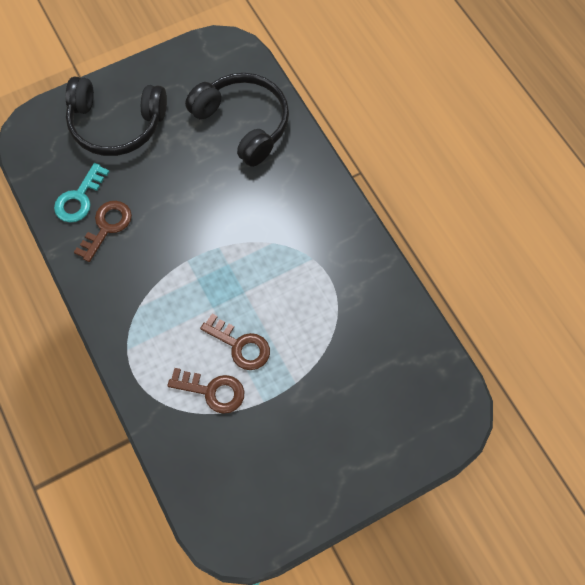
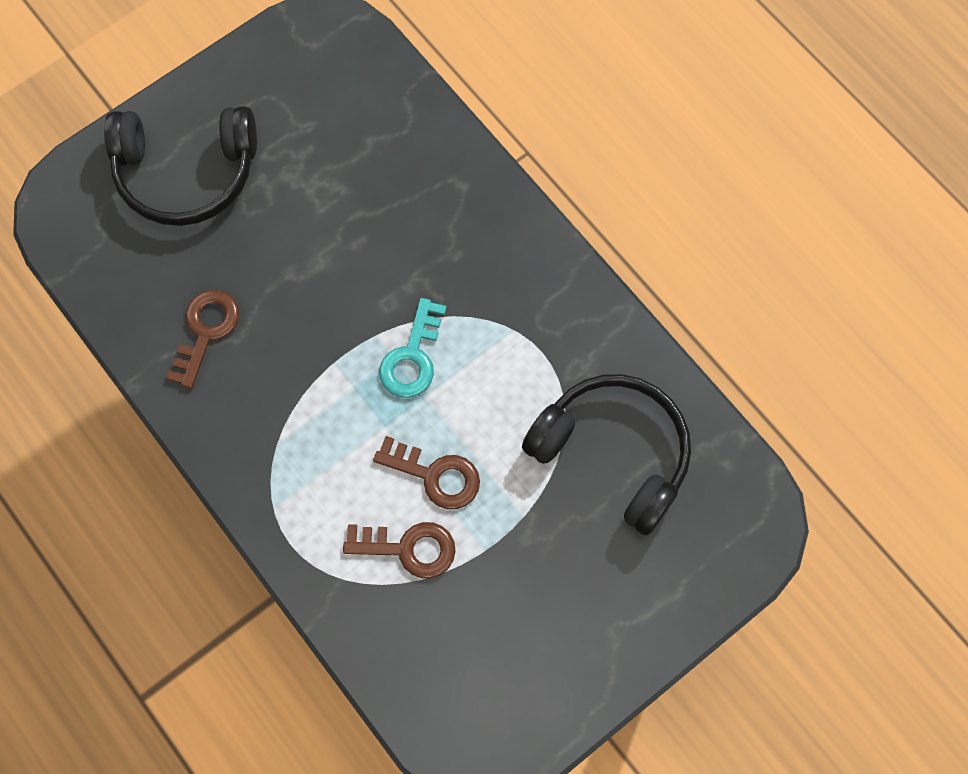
camera: 10 degrees left, 5 degrees up
turquoise key [54,163,110,222] -> turquoise key moved to [379,298,447,398]
black headphones [185,73,289,167] -> black headphones moved to [522,374,691,536]

